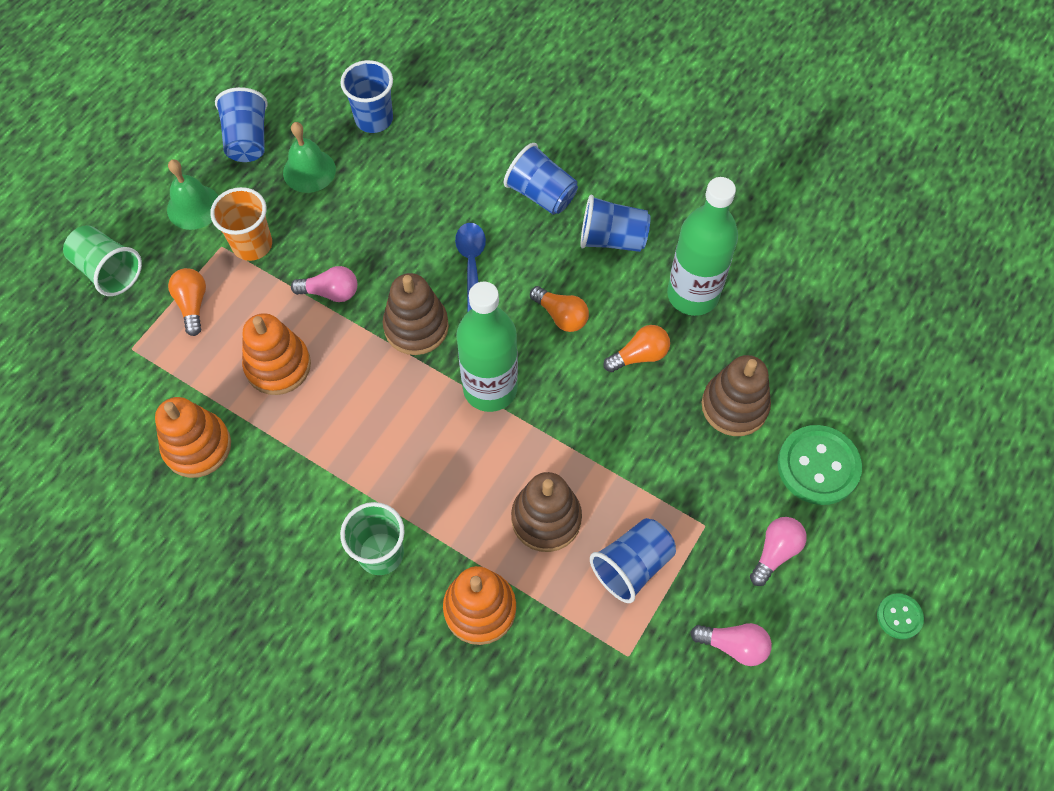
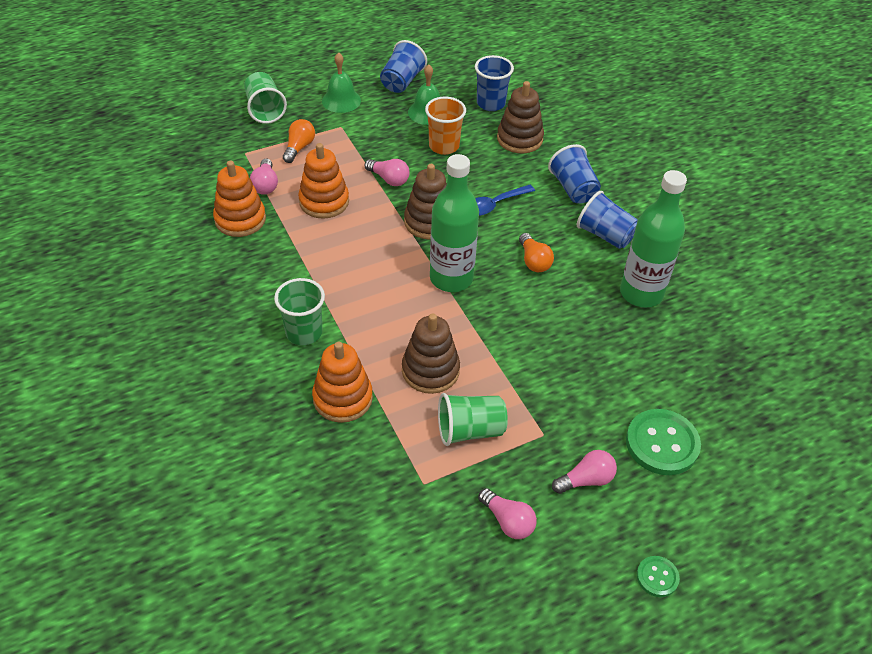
camera: 30 degrees right, 15 degrees down
orange cup [210,187,272,261] -> orange cup moved to [425,97,466,155]
blue spoon [455,223,486,312] -> blue spoon turned 150 degrees counterclockwise [475,185,535,216]
blue cup [590,518,676,603] -> green cup [438,393,508,446]
orange light bulb [604,325,670,372] -> none
brown stacking toy [701,355,771,436] -> brown stacking toy moved to [497,81,544,153]
none -> pink light bulb [250,159,278,195]

